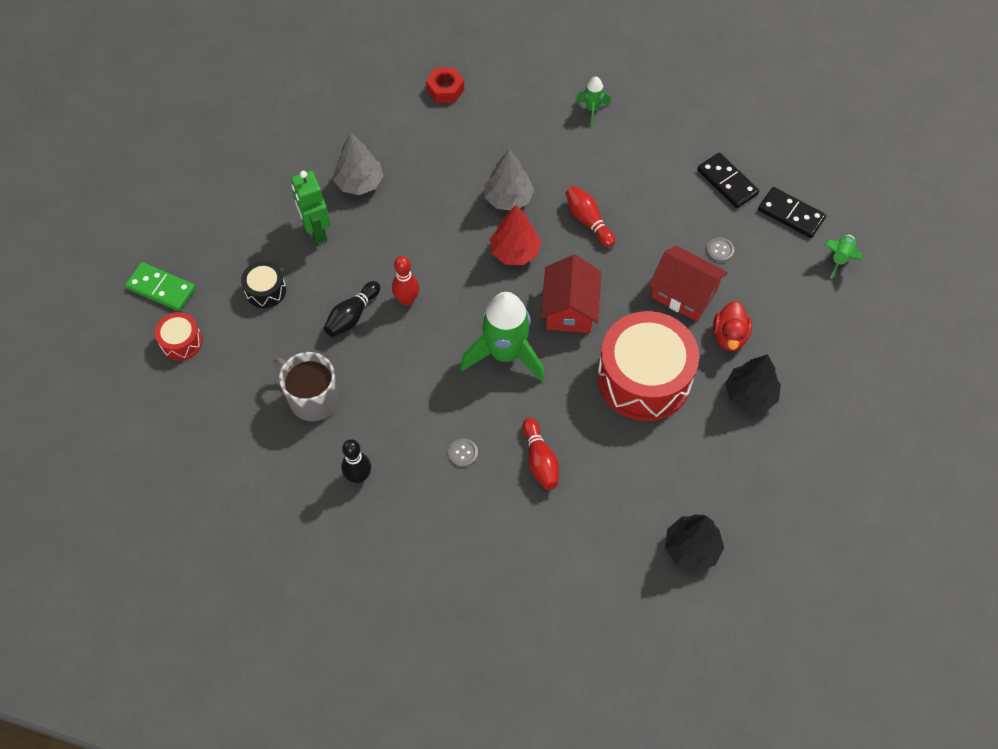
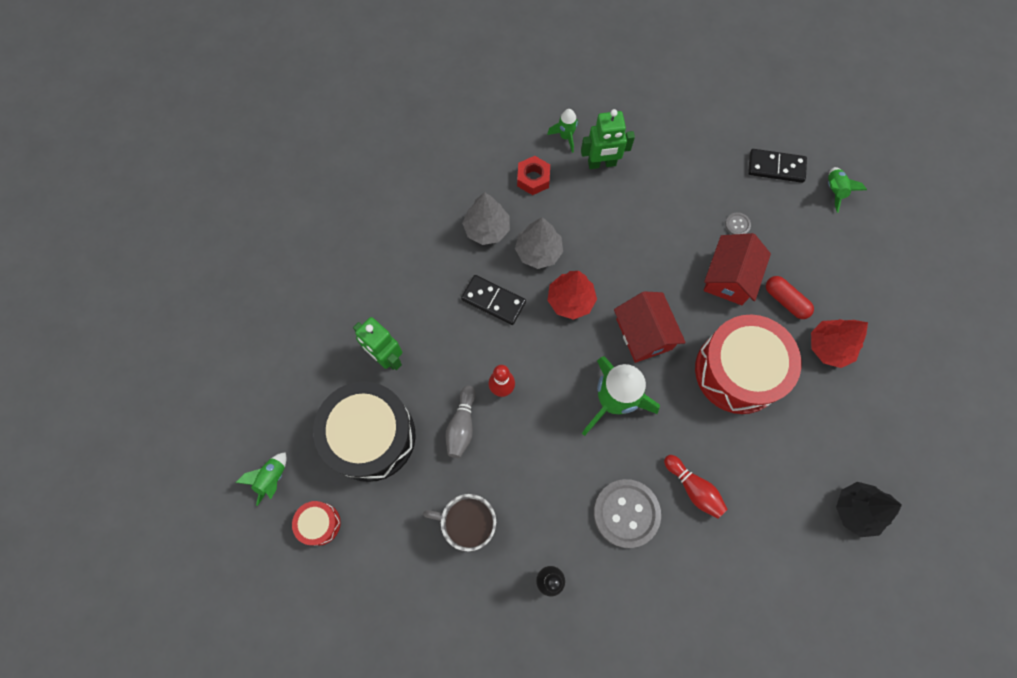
camera: 25 degrees left, 10 degrees up
green domino [125,262,196,311] -> green rocket [235,452,287,506]
black drum [241,261,286,308] -> black drum [313,381,416,482], size x2.22
black bowling pin [324,281,380,337] -> grey bowling pin [445,386,476,458]
grey tree [333,133,383,195] -> grey tree moved to [462,192,510,245]
red nut [426,67,464,103] -> red nut moved to [517,156,550,195]
grey button [448,438,478,467] -> grey button [594,479,661,548], size x2.35
red bowling pin [566,186,615,247] -> none
red house [649,246,728,321] -> red house turned 75 degrees counterclockwise [704,233,771,305]
black domino [697,153,759,208] -> black domino moved to [461,275,526,325]
red duck [713,301,752,351] -> red capsule [766,276,814,319]
black tree [725,354,781,412] -> red tree [811,319,868,368]
none -> green robot [581,109,635,169]

